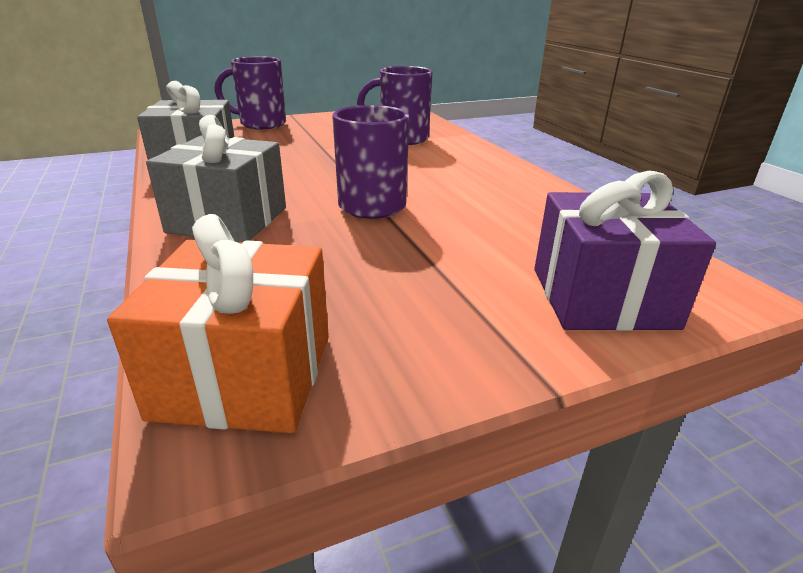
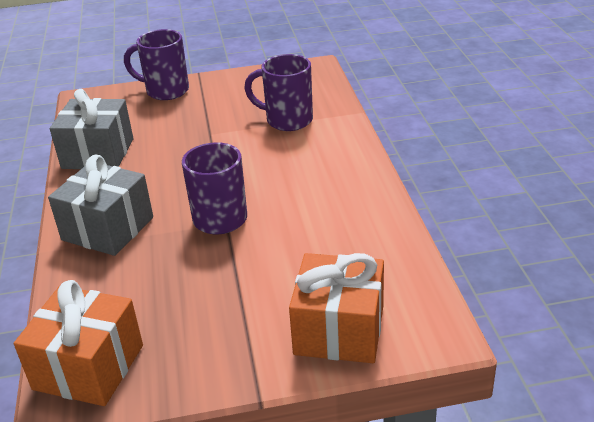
camera: 15 degrees right, 5 degrees up
purple gift [534,171,716,331] -> orange gift [289,253,384,363]

